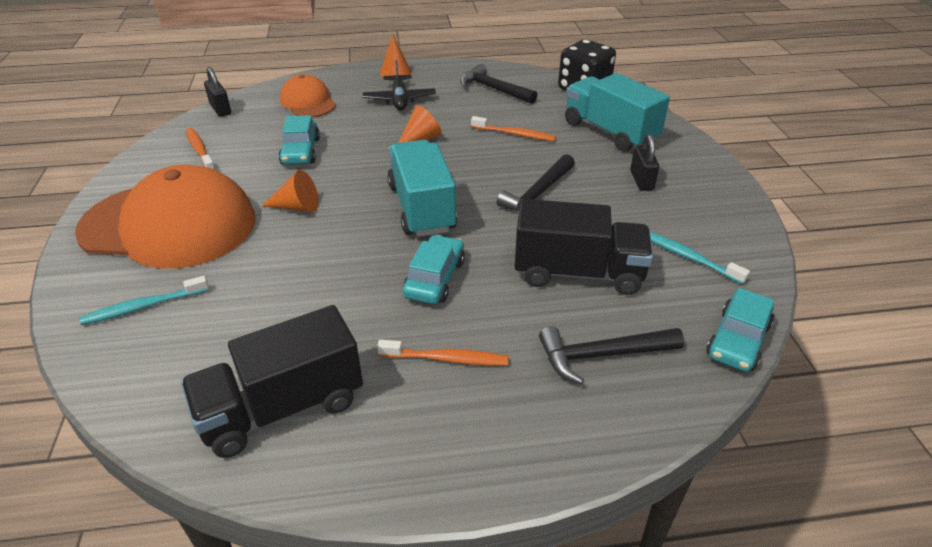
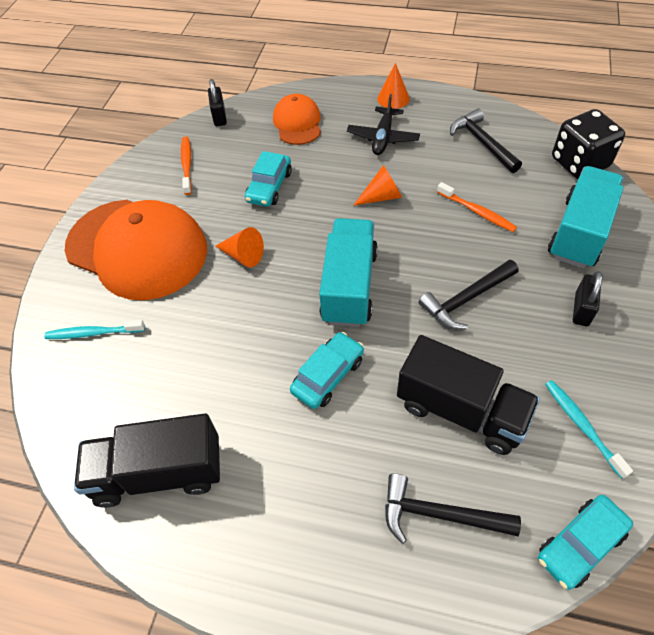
camera: 25 degrees right, 15 degrees up
orange toothbrush [377,340,509,366] -> none
turquoise truck [565,73,670,152] -> turquoise truck turned 45 degrees clockwise [548,166,624,268]

